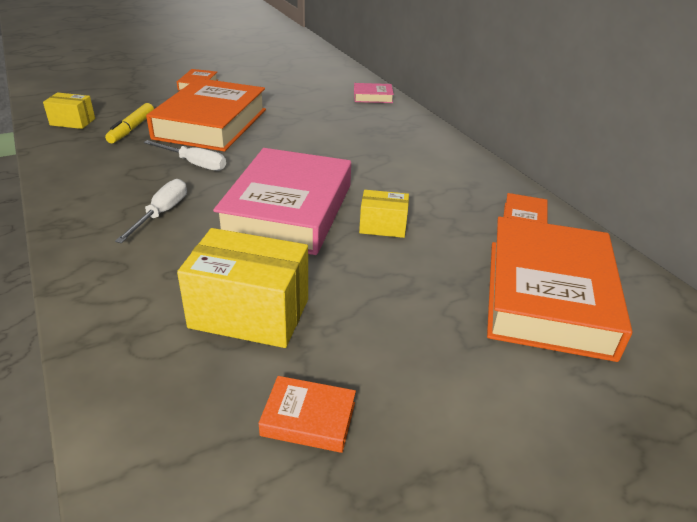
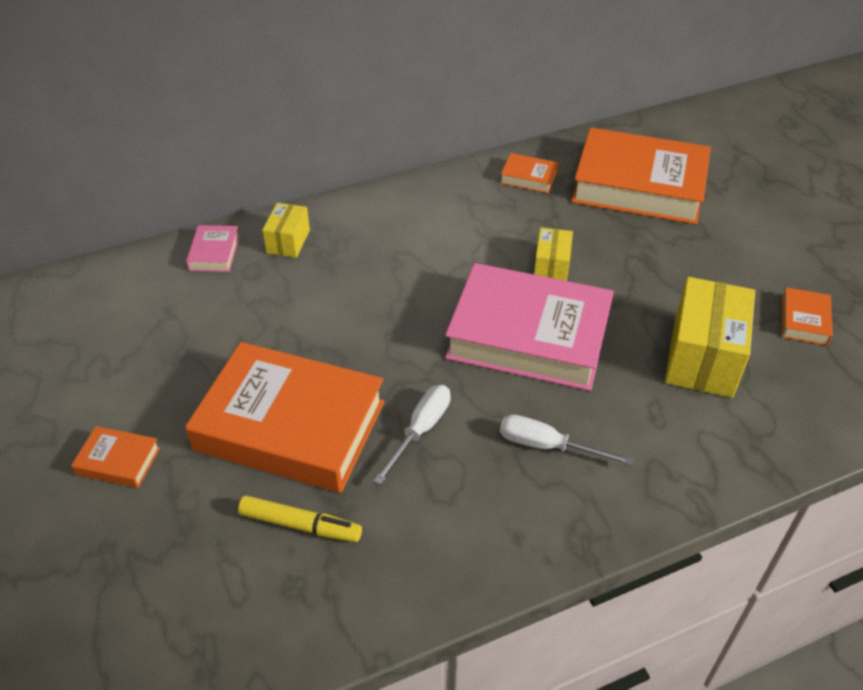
camera: 85 degrees left, 10 degrees up
yellow box [43,92,95,129] -> yellow box moved to [262,203,310,258]

